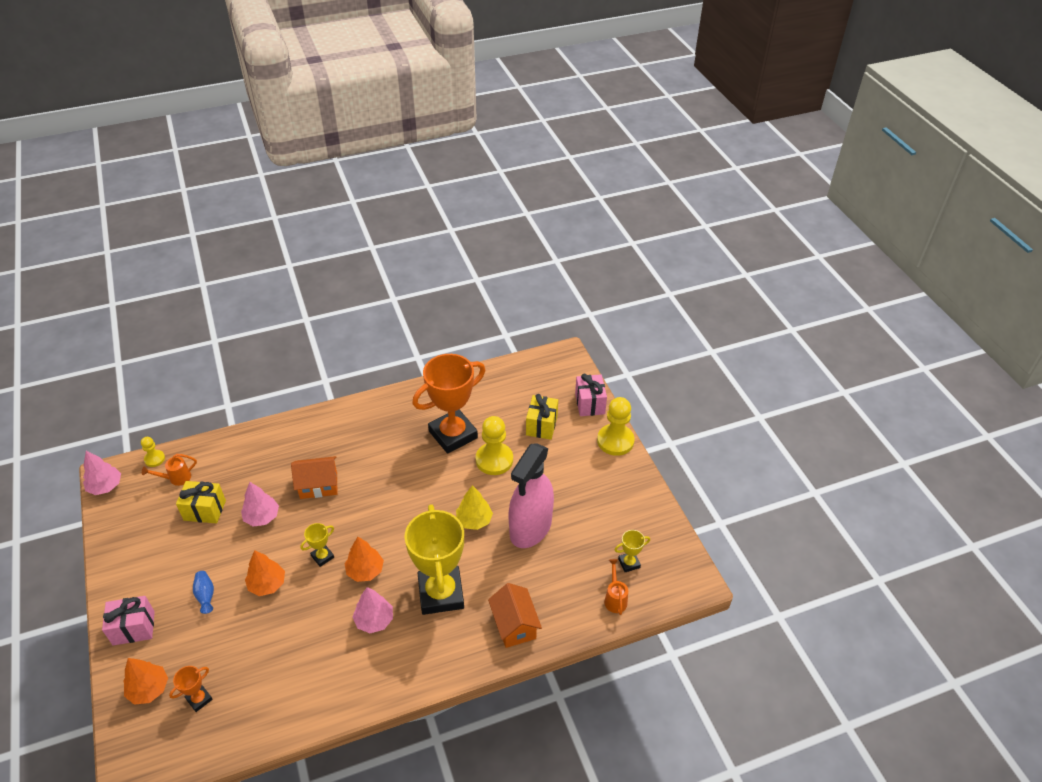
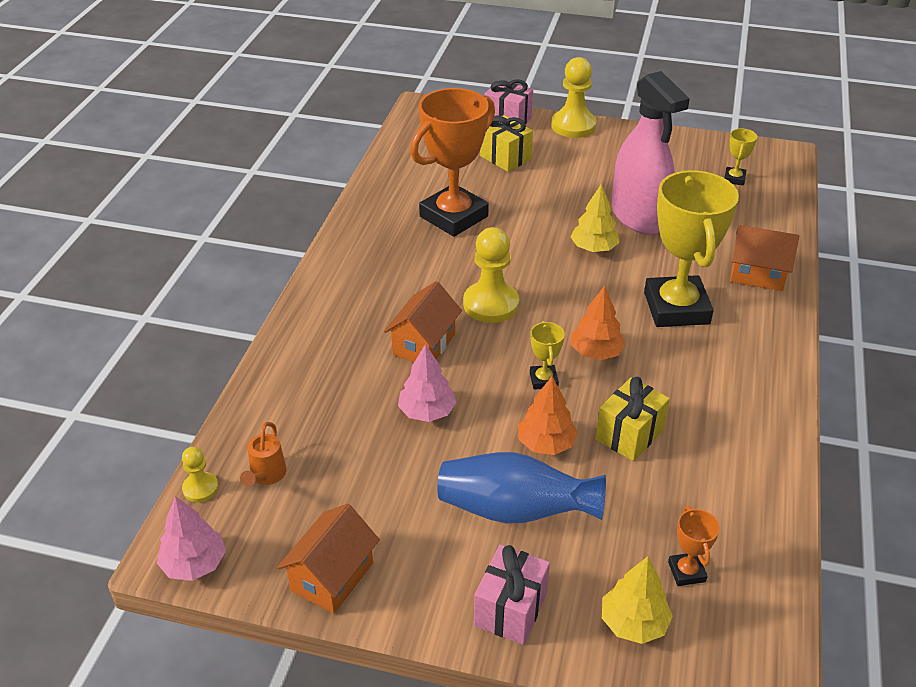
camera: 55 degrees left, 5 degrees down
orange tree [123,658,168,705] -> yellow tree [602,556,673,644]
yellow gift [176,481,226,523] -> yellow gift moved to [595,377,670,461]
blue vase [193,571,214,614] -> blue vase [437,452,606,523], size x2.18
pink tree [353,587,393,633] -> none
yellow trophy [405,504,464,615] -> yellow trophy turned 60 degrees clockwise [644,170,739,327]
orange trophy [412,354,485,454] -> orange trophy turned 45 degrees clockwise [410,88,495,236]
yellow pawn [476,416,513,475] -> yellow pawn moved to [463,227,519,323]
orange watering can [604,559,628,615] -> none
none -> orange house [277,504,380,614]

